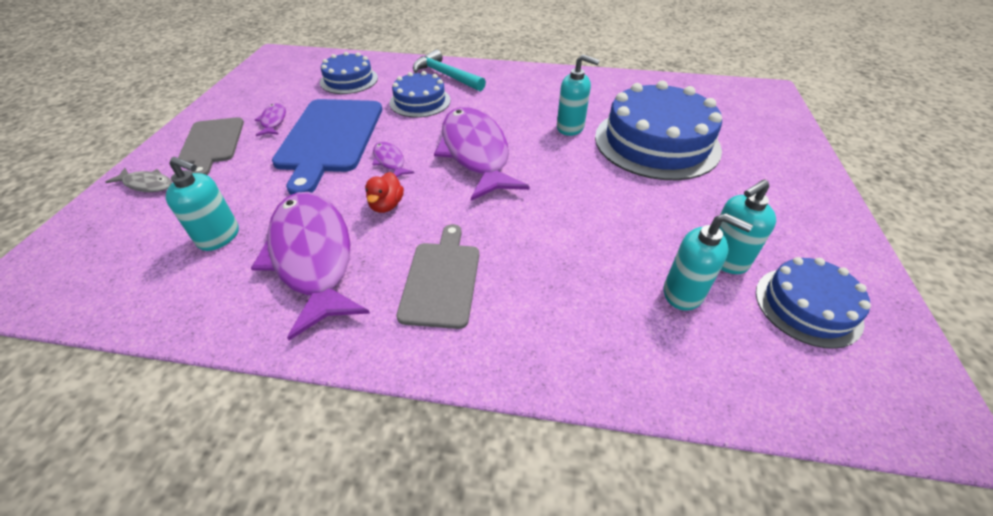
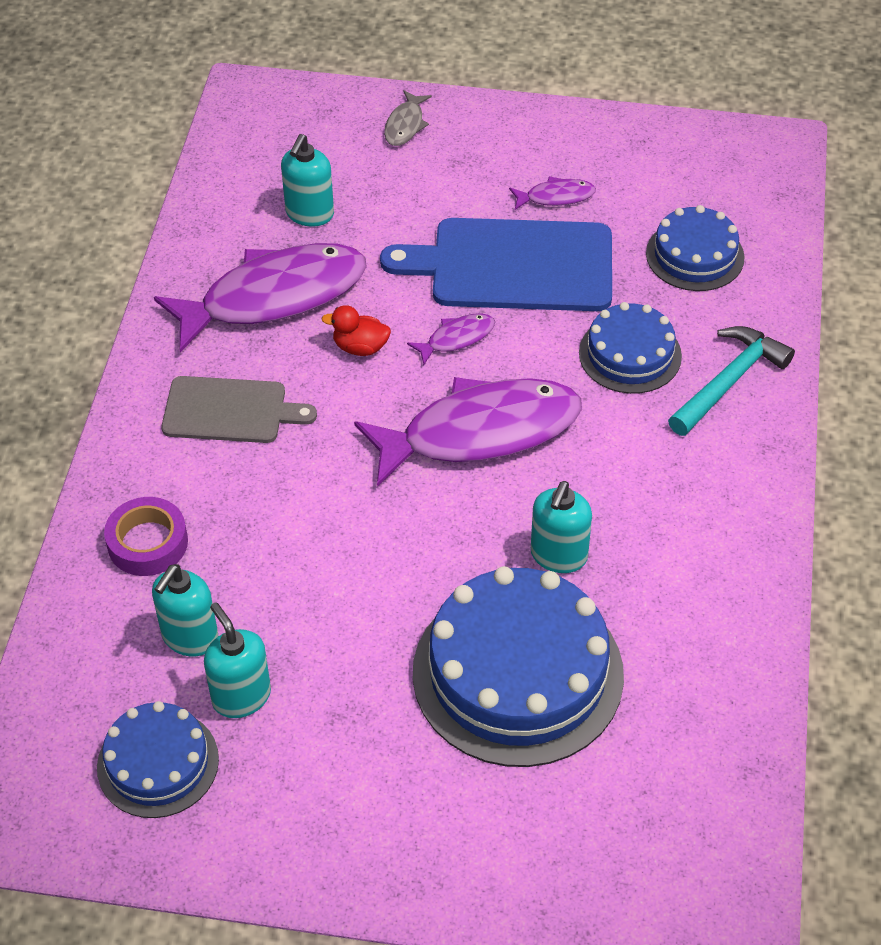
camera: 90 degrees right, 5 degrees up
grey cutting board [178,117,244,175] -> none
none -> purple tape [104,497,188,576]

